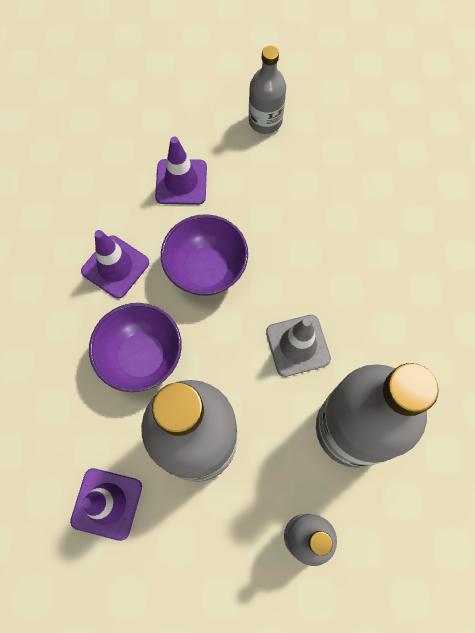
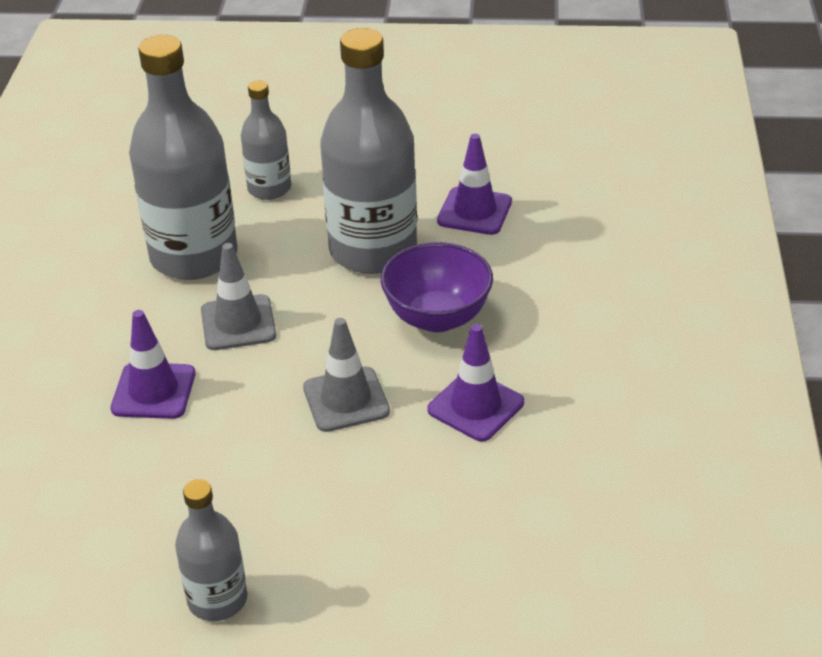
camera: 175 degrees left, 30 degrees down
purple traffic cone [155,137,207,205] -> purple traffic cone moved to [111,310,195,419]
purple bowl [161,214,248,296] -> grey traffic cone [303,318,390,432]

